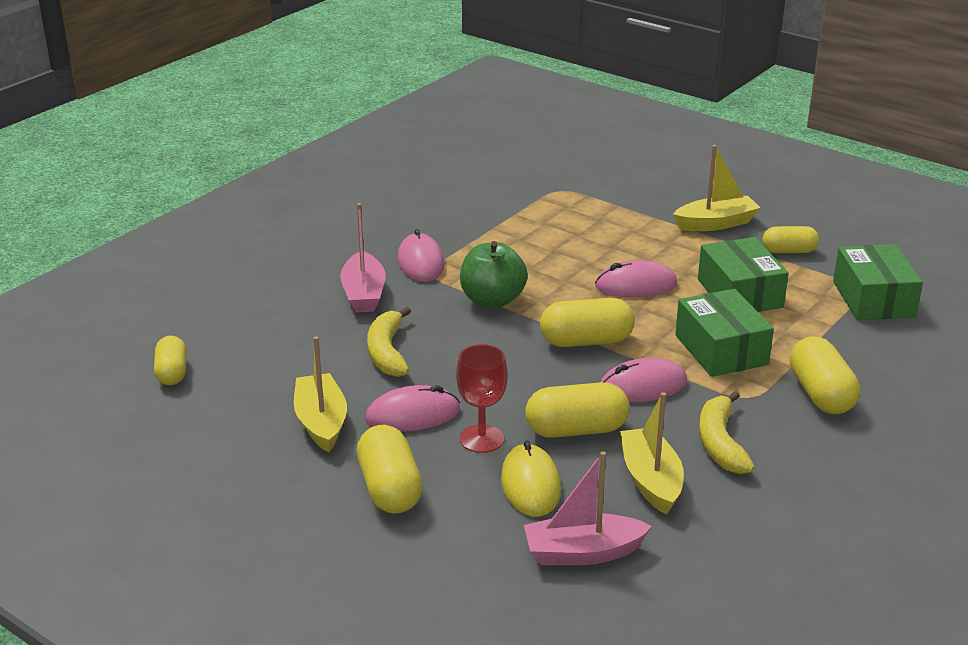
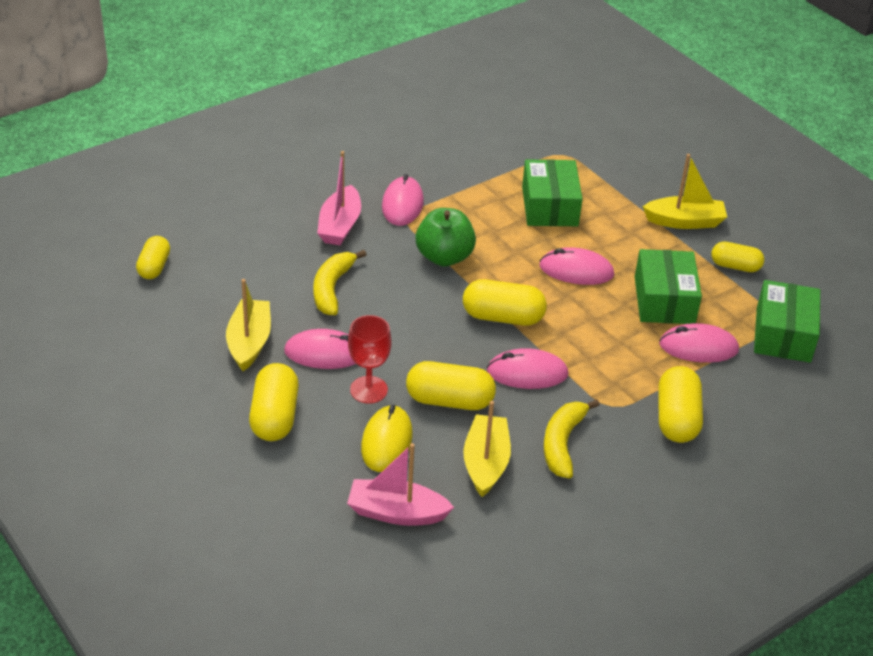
camera: 15 degrees right, 10 degrees up
green box [675,289,774,377] -> green box moved to [522,159,582,226]
none -> pink mouse [659,323,739,363]

